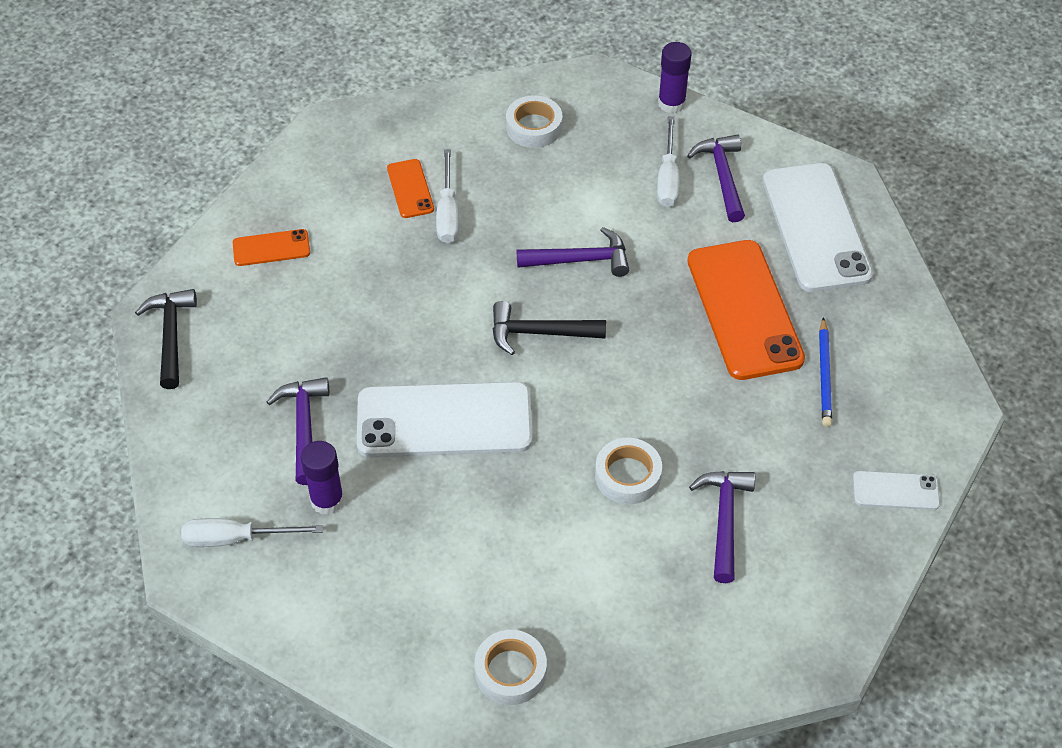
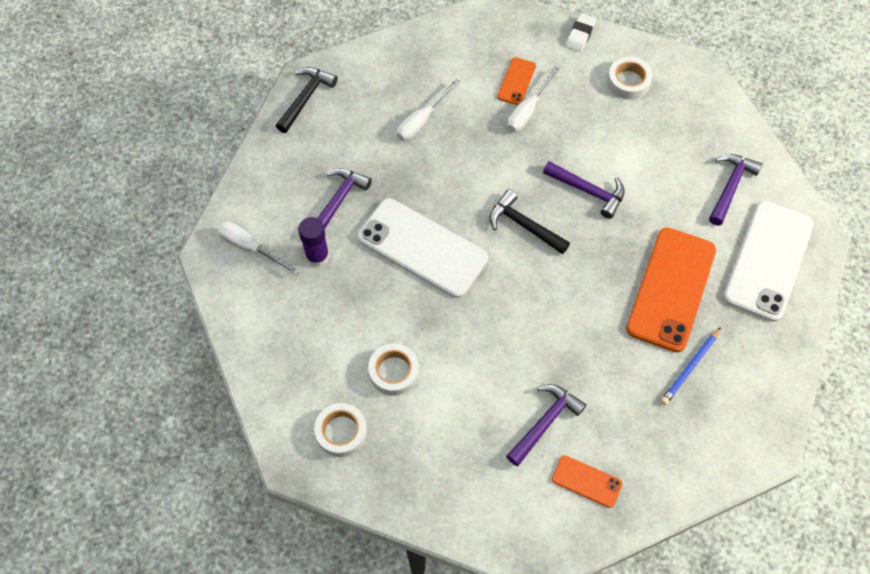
camera: 35 degrees right, 10 degrees up
orange phone [233,229,310,266] -> orange phone moved to [552,455,622,508]
white tape [595,438,662,504] -> white tape moved to [368,343,419,396]
white screwdriver [657,116,680,207] -> white screwdriver moved to [397,79,460,141]
purple glue stick [658,42,692,113] -> none
white phone [853,471,940,510] -> none
none -> white eraser [566,13,596,52]

